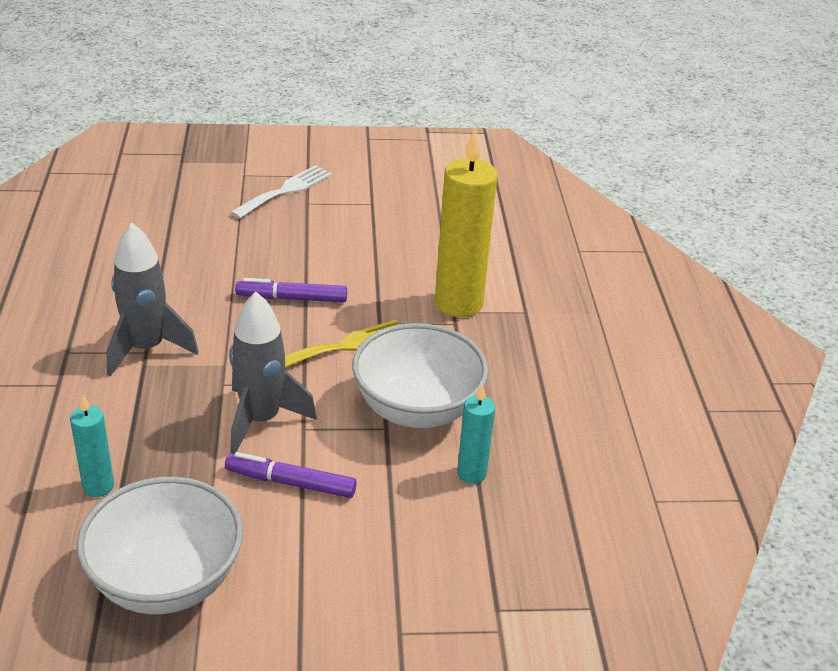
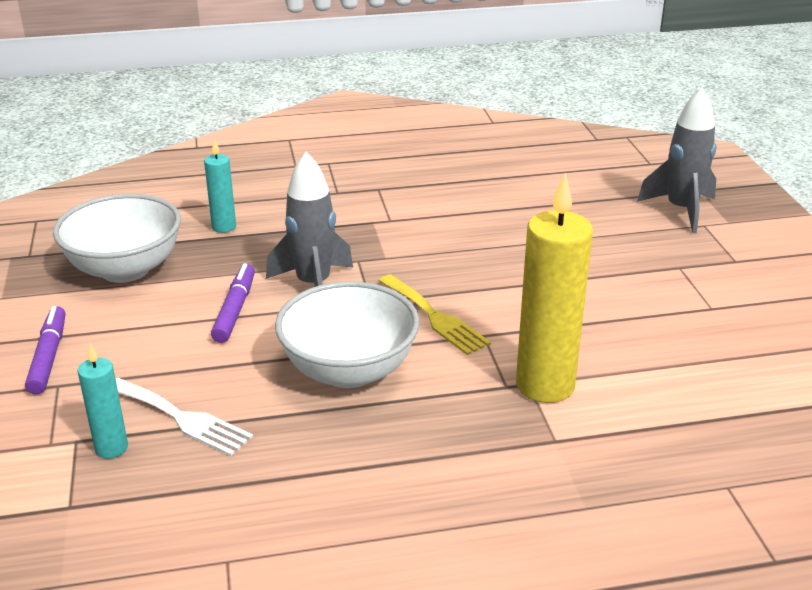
camera: 85 degrees right, 5 degrees down
grey rocket [107,223,199,377] -> grey rocket moved to [637,87,717,233]
white fork [230,165,332,219] -> white fork moved to [115,378,253,456]
purple marker [235,278,347,302] -> purple marker moved to [25,306,66,395]
turquoise candle [457,384,495,484] -> turquoise candle moved to [77,343,128,459]

